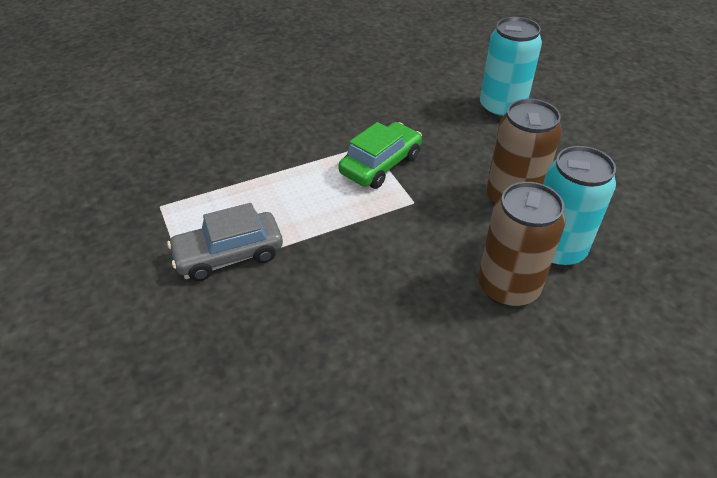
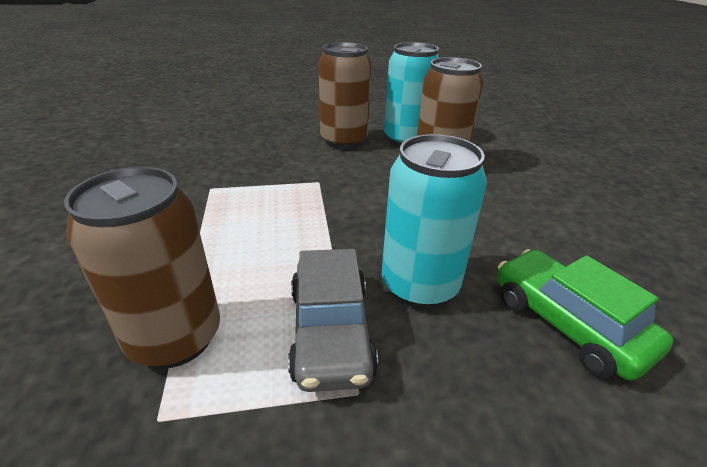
camera: 75 degrees left, 10 degrees down
green car [338,122,422,189] -> green car moved to [497,249,673,381]
turquoise can [480,17,542,119] -> turquoise can moved to [382,134,487,309]
none -> brown can [64,167,220,369]

